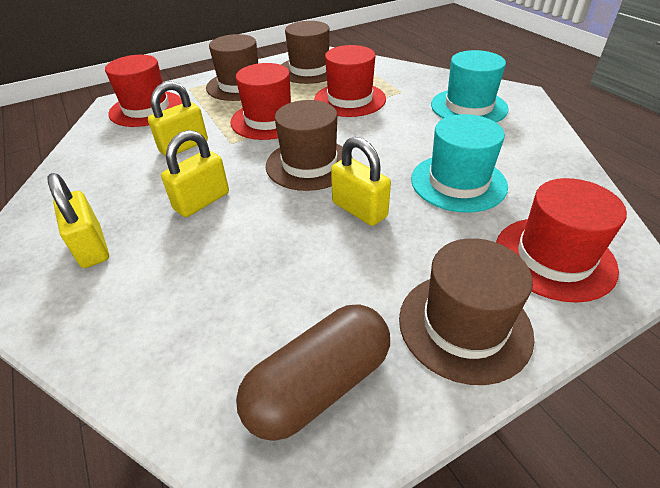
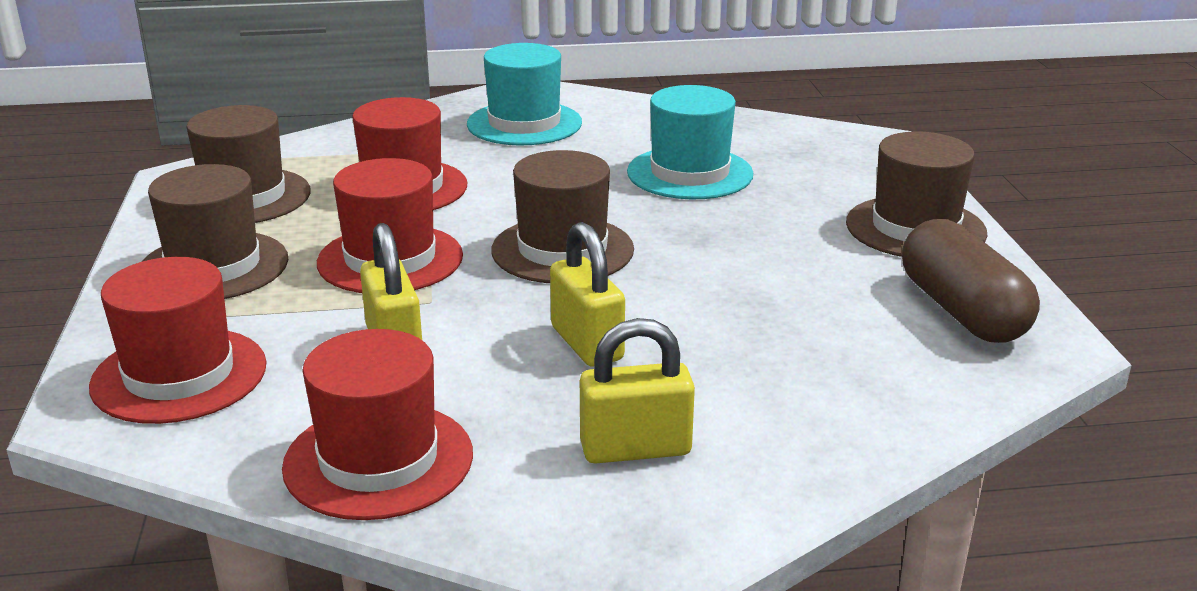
camera: 70 degrees left, 15 degrees down
yellow padlock [331,137,391,226] -> none
red hat [496,178,627,303] -> red hat moved to [282,329,473,520]

